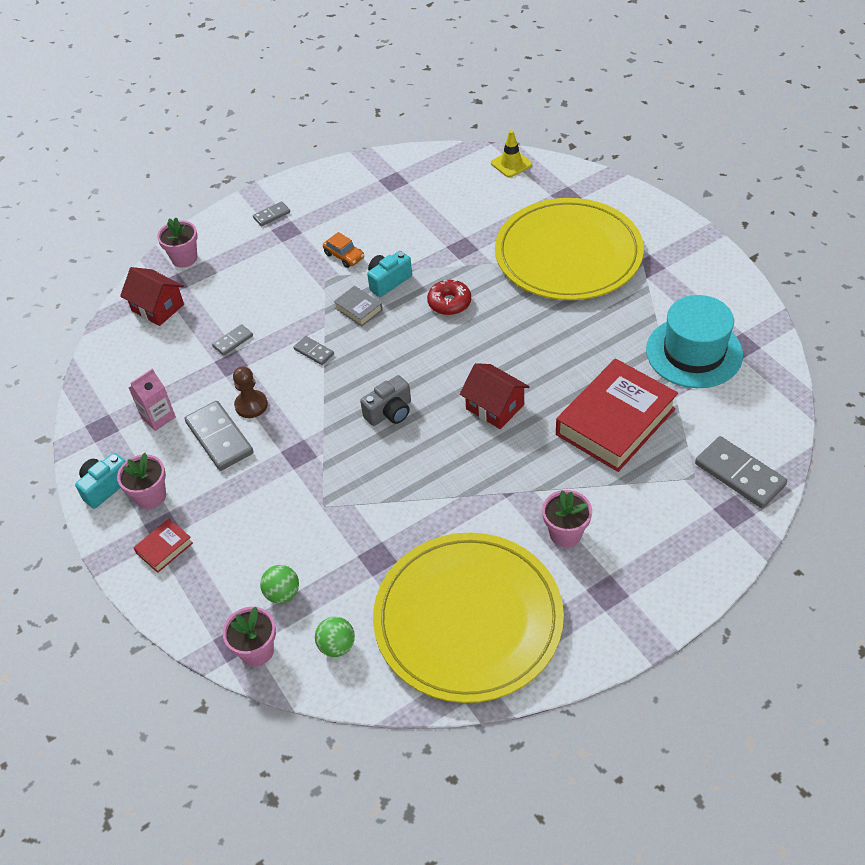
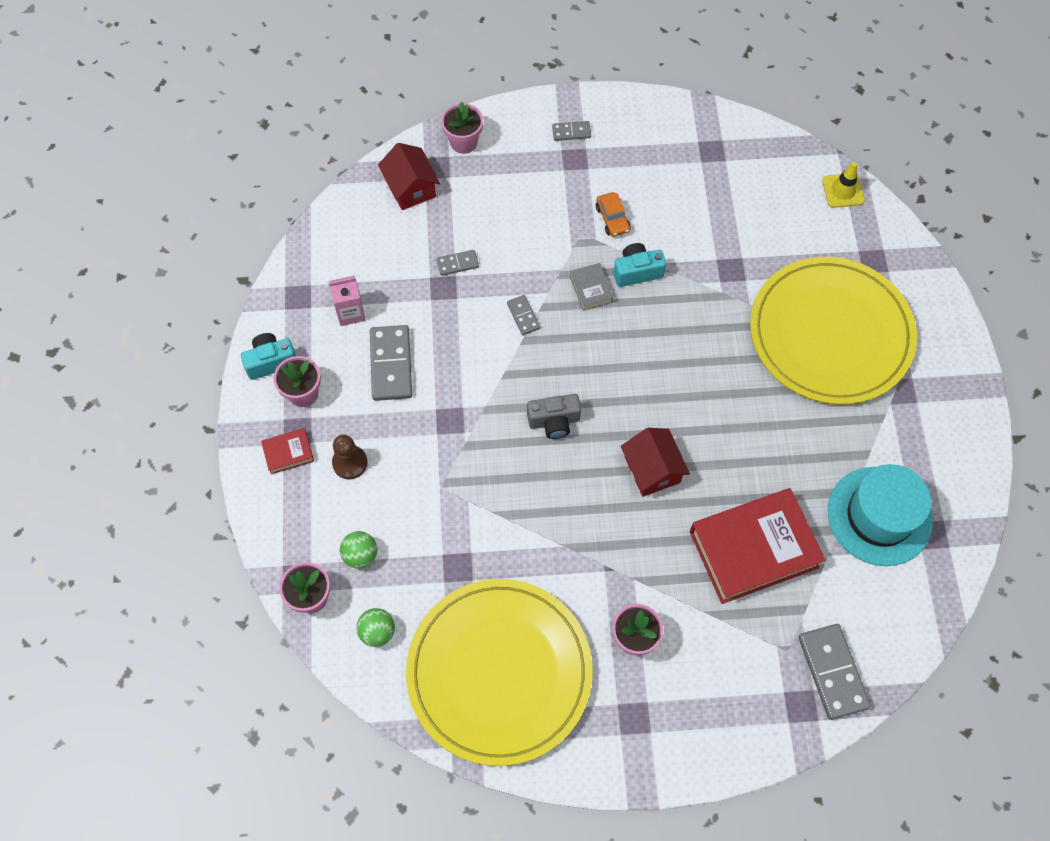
camera: 25 degrees right, 15 degrees up
brown pawn [233,366,268,418] -> brown pawn moved to [332,435,368,479]
red donut [427,280,471,315] -> none

